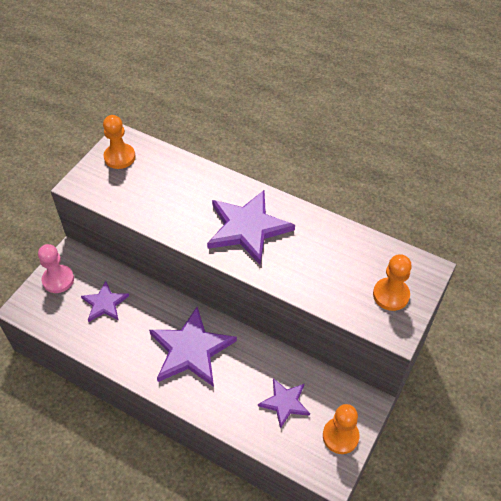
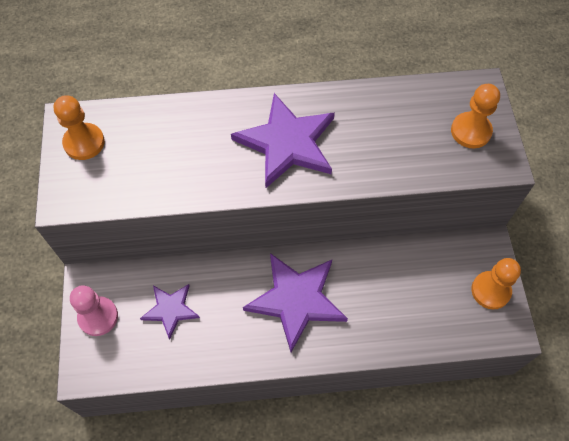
camera: 35 degrees left, 10 degrees up
purple star [258,378,310,429] -> none

